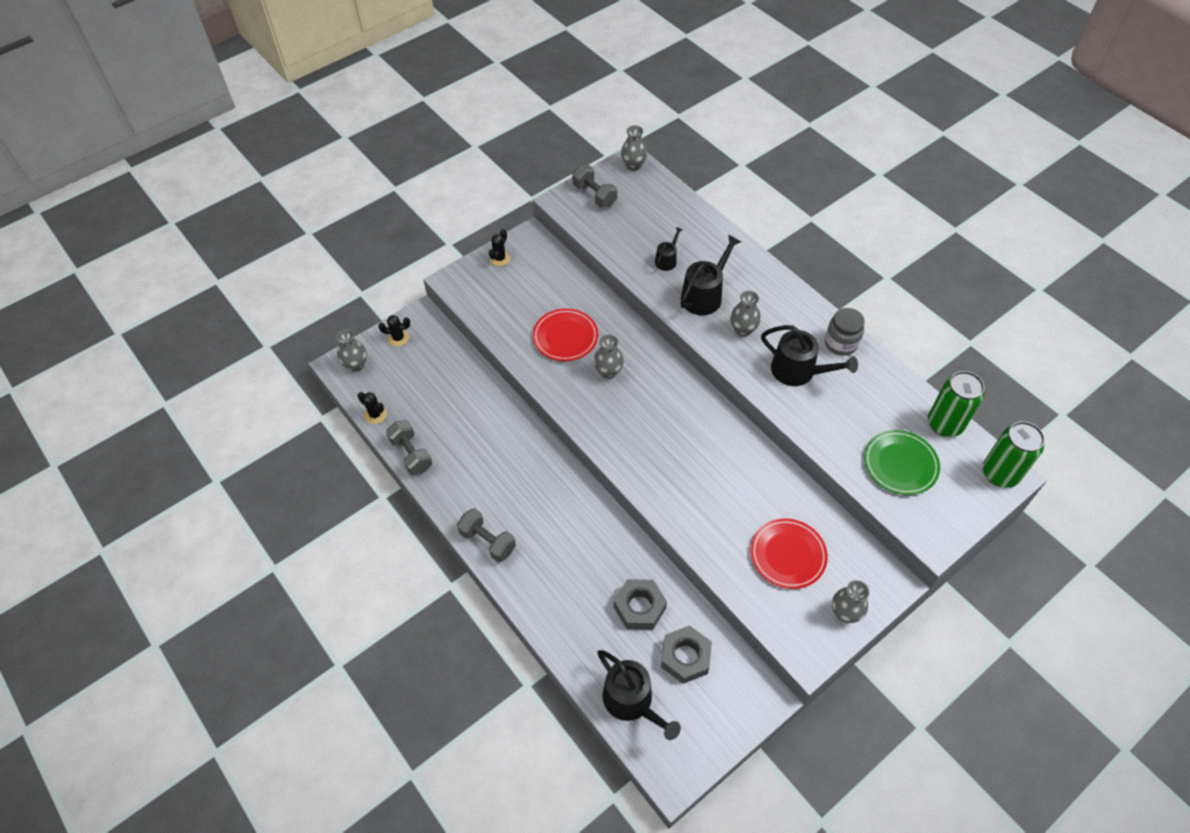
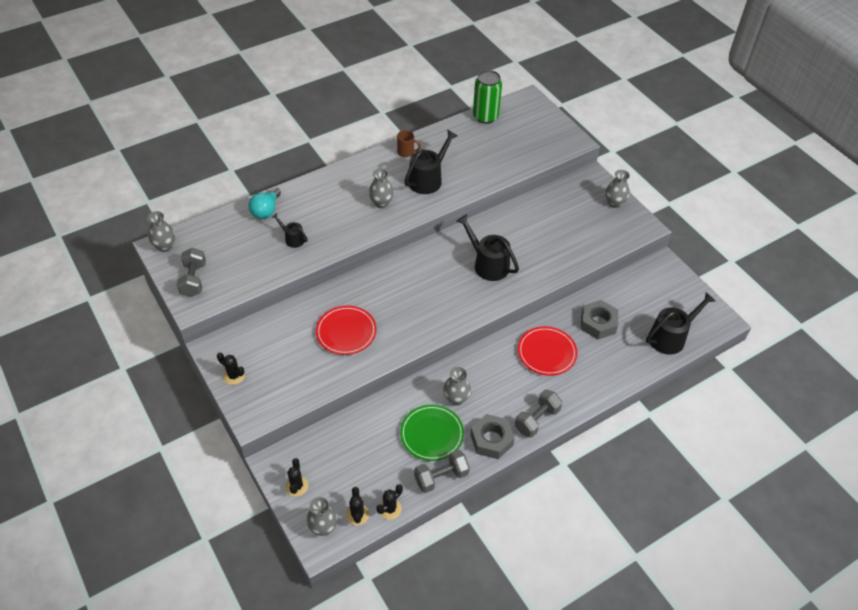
camera: 85 degrees left, 5 degrees down
grey dumbbell [572,165,617,208] -> grey dumbbell turned 60 degrees counterclockwise [177,248,206,297]
grey vase [594,334,624,379] -> grey vase moved to [443,367,471,406]
grey nut [661,625,712,684] -> grey nut moved to [471,414,515,459]
black watering can [681,235,741,315] -> black watering can moved to [457,214,519,281]
red plate [750,518,828,589] -> red plate moved to [518,326,577,376]
grey jar [825,308,865,356] -> brown mug [397,130,421,157]
green plate [864,430,940,495] -> green plate moved to [400,405,464,461]
green can [983,421,1045,488] -> none
none -> turquoise light bulb [248,188,281,219]
none -> black cactus [346,487,369,526]

